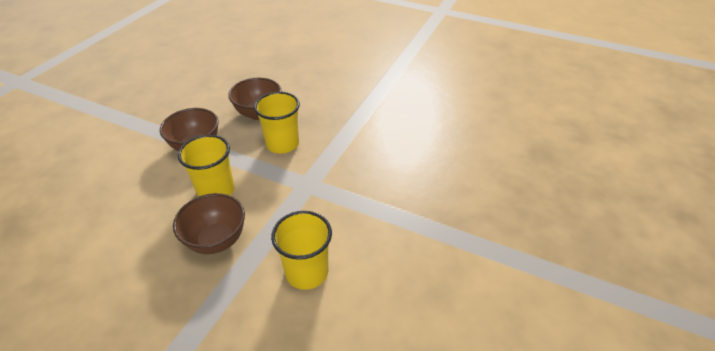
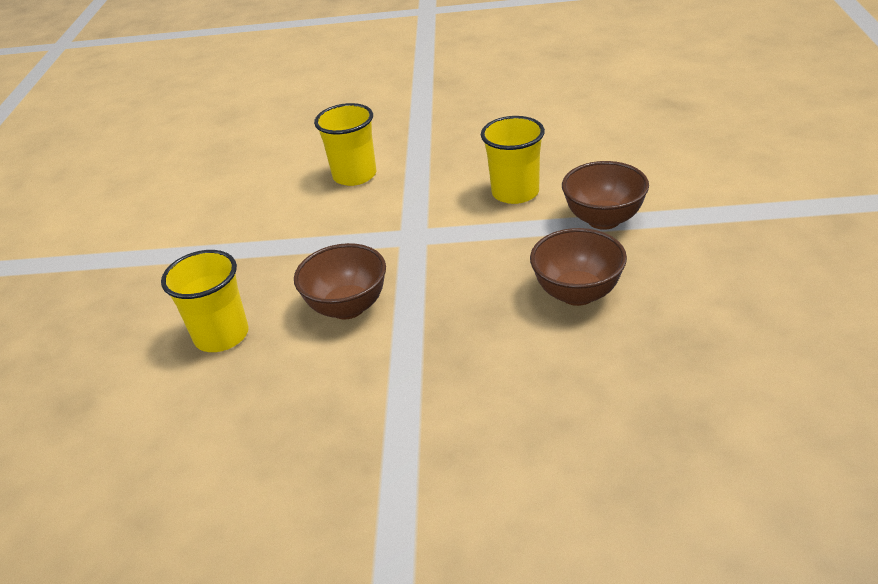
camera: 160 degrees right, 5 degrees down
brown bowl [173,193,245,254] -> brown bowl moved to [294,243,386,319]
yellow cup [254,92,300,153] -> yellow cup moved to [161,250,249,352]

